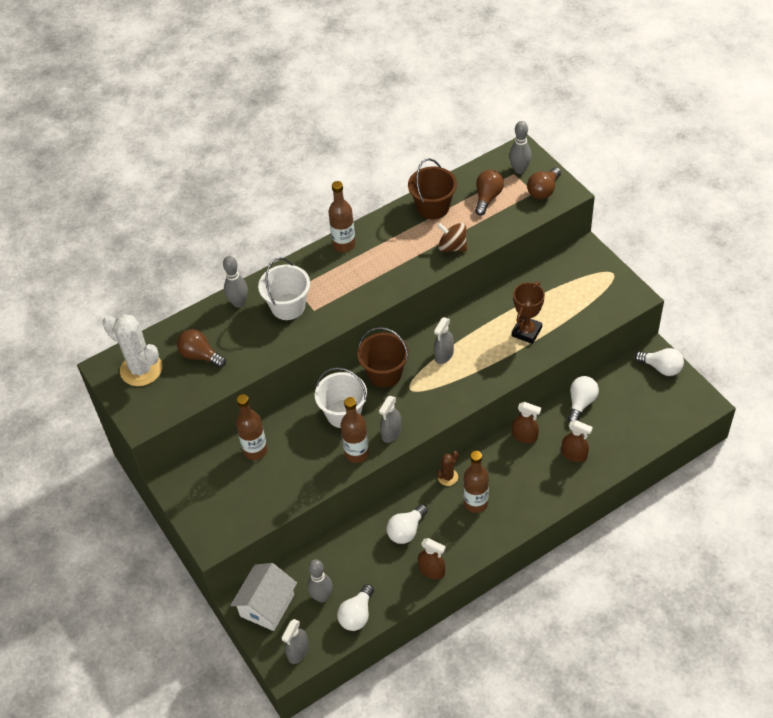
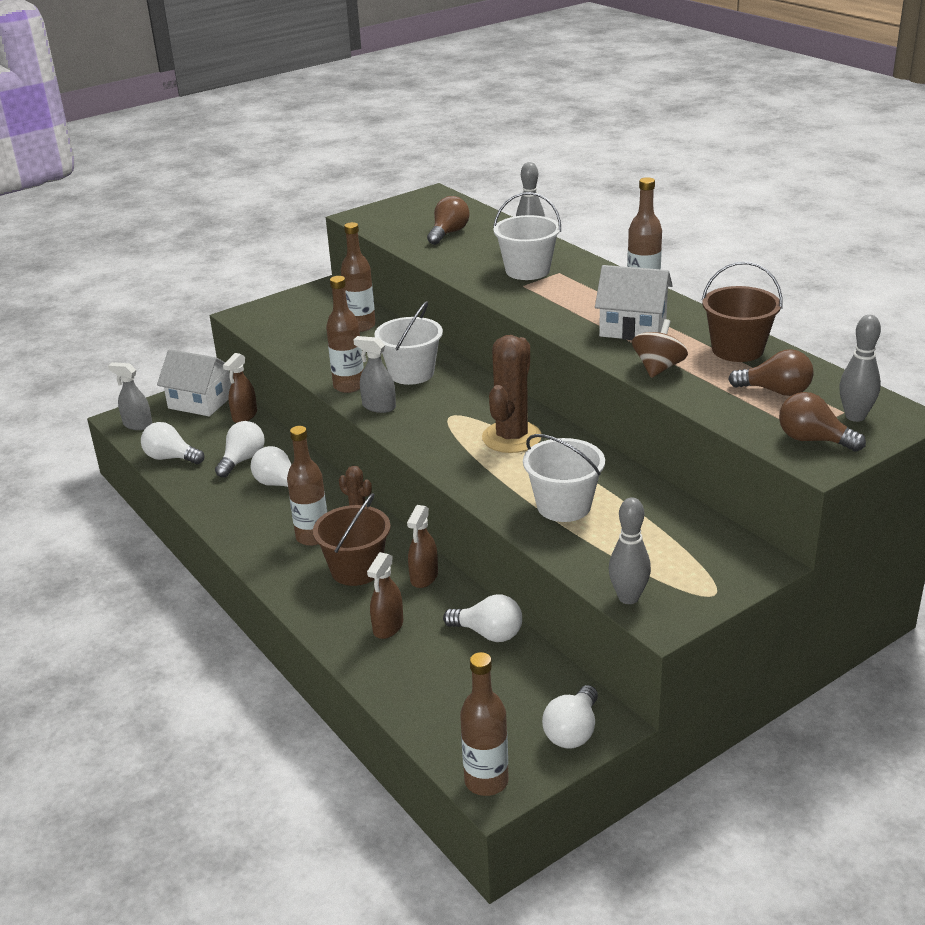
camera: 85 degrees right, 20 degrees down
white cactus [103,314,162,386] -> none
grey bowling pin [307,559,333,603] -> grey bowling pin moved to [609,497,651,604]
brown bucket [357,327,409,388] -> brown bucket moved to [313,493,391,586]
brown spray bottle [418,538,446,579] -> brown spray bottle moved to [223,353,257,423]
grey spray bottle [434,317,454,364] -> brown cactus [482,335,542,453]
brown trophy [512,282,545,344] -> white bucket [523,434,605,522]
none -> white light bulb [215,421,265,478]
none -> brown bottle [460,652,509,796]
none -> white house [595,265,673,340]

